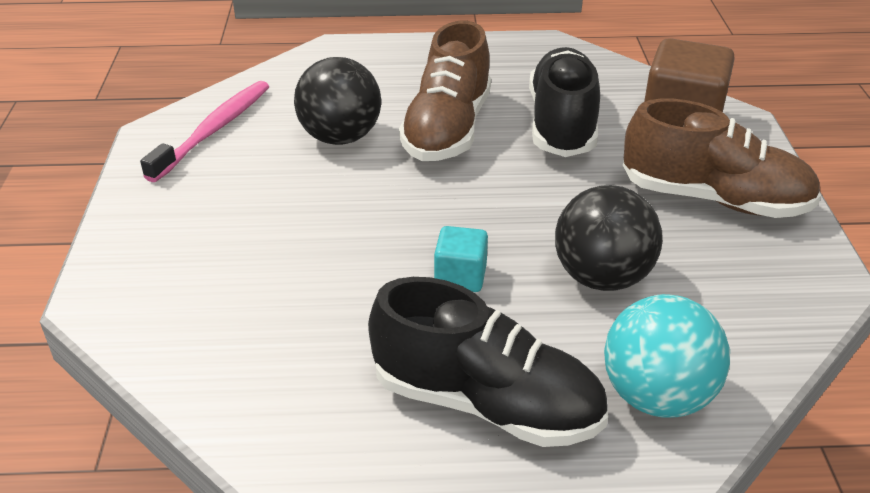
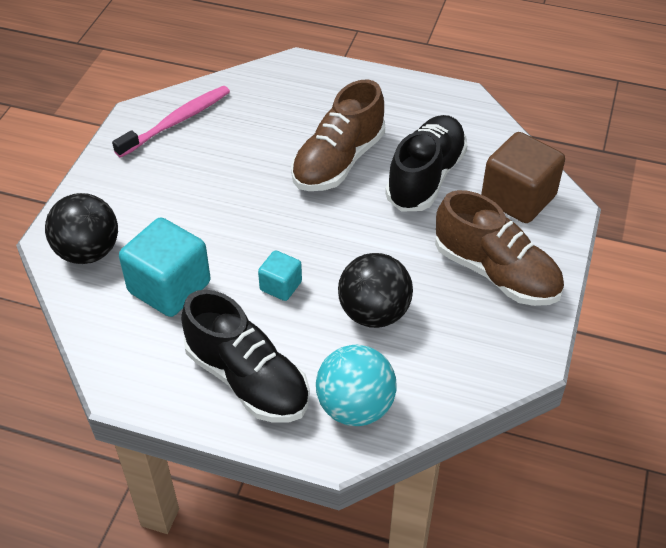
camera: 20 degrees right, 10 degrees up
black ball [294,57,381,145] -> black ball moved to [45,193,118,264]
none -> turquoise cube [119,218,211,317]

